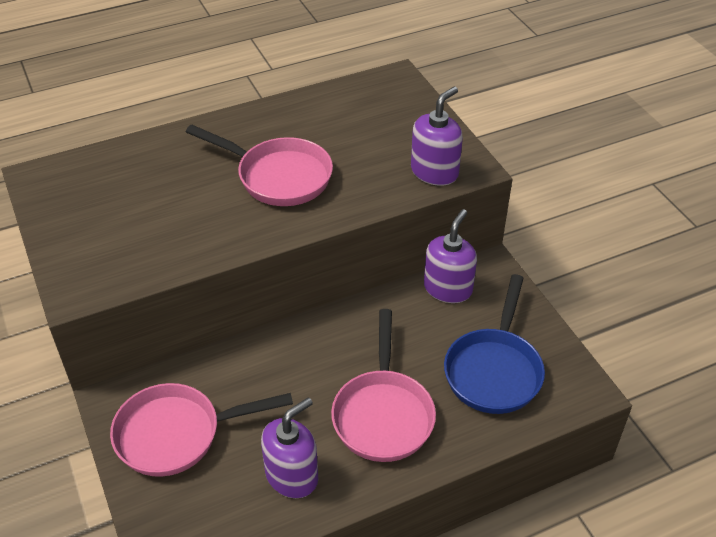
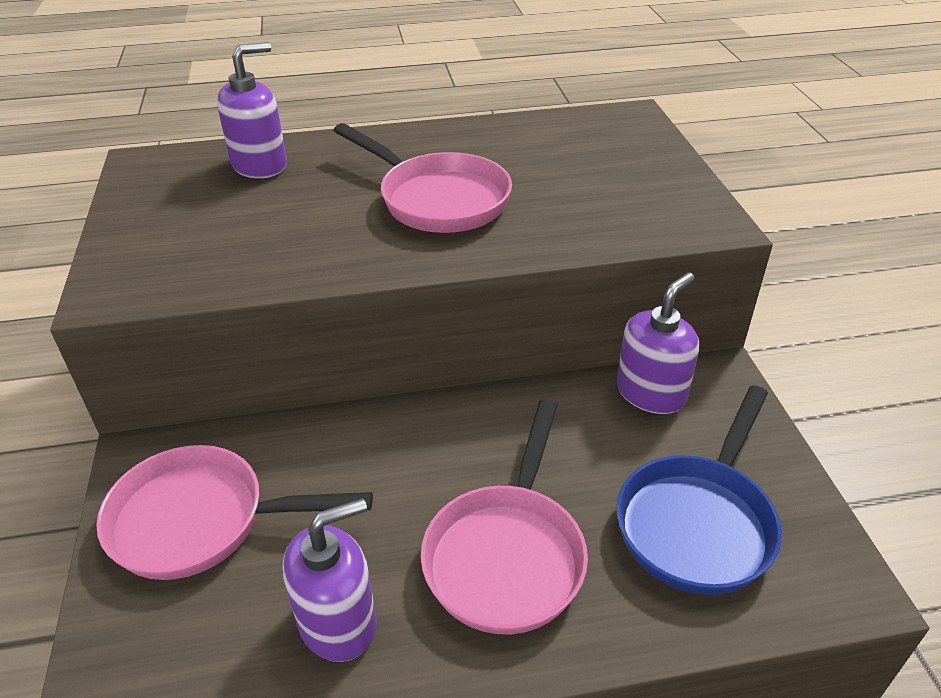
camera: 15 degrees right, 5 degrees down
purple soap dispenser [411,87,463,186] -> purple soap dispenser moved to [217,42,287,178]

